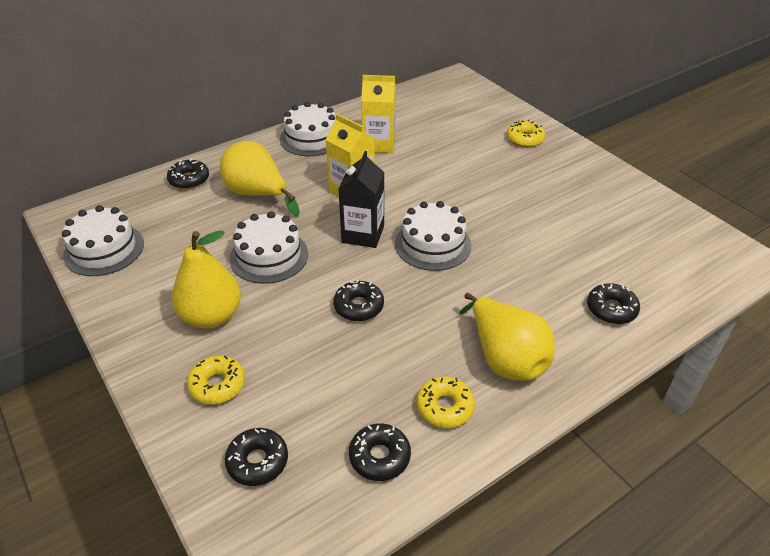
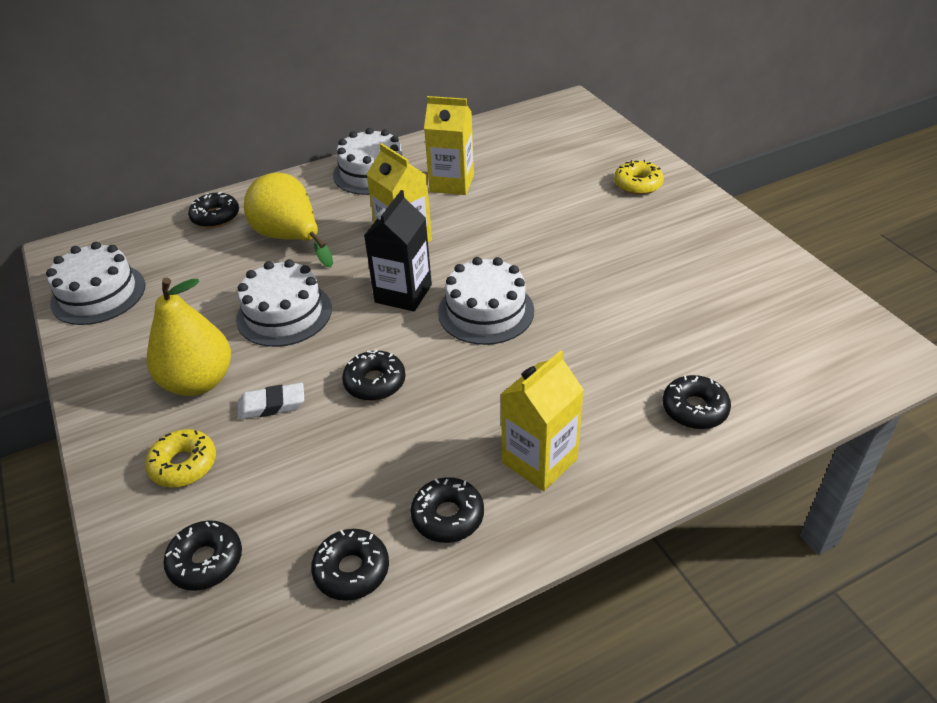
camera: 10 degrees right, 0 degrees up
yellow donut [416,376,475,428] -> black donut [411,477,484,543]
yellow pear [459,293,555,381] -> yellow carton [500,350,584,491]
none -> white eraser [237,383,304,420]

